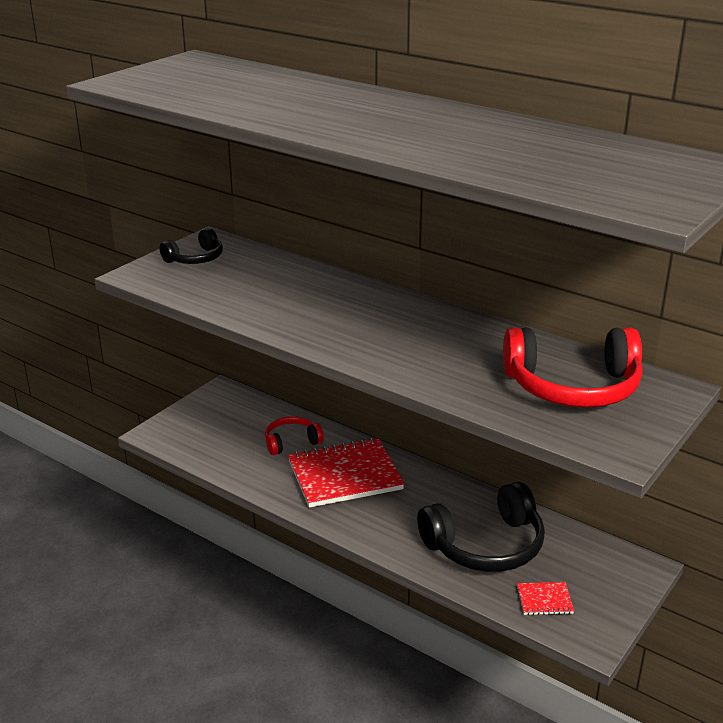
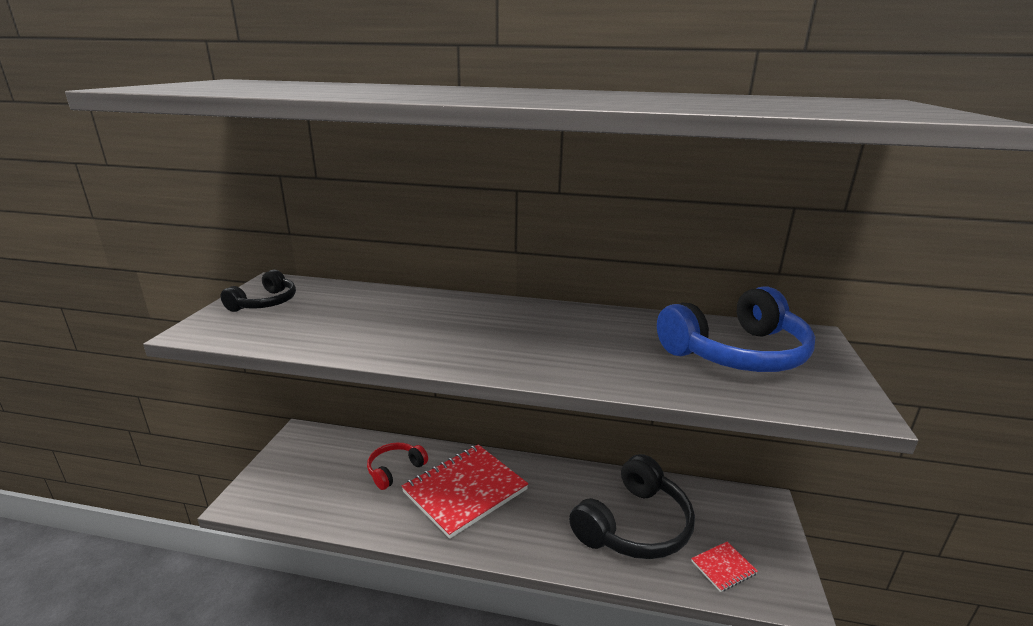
camera: 25 degrees left, 5 degrees down
red headphones [503,327,643,408] -> blue headphones [657,286,815,372]

